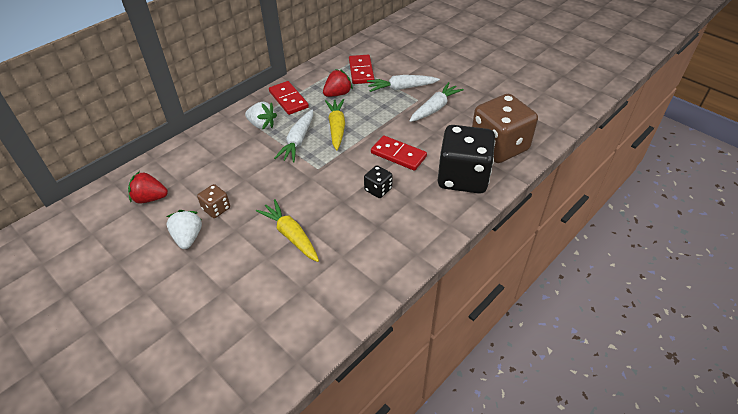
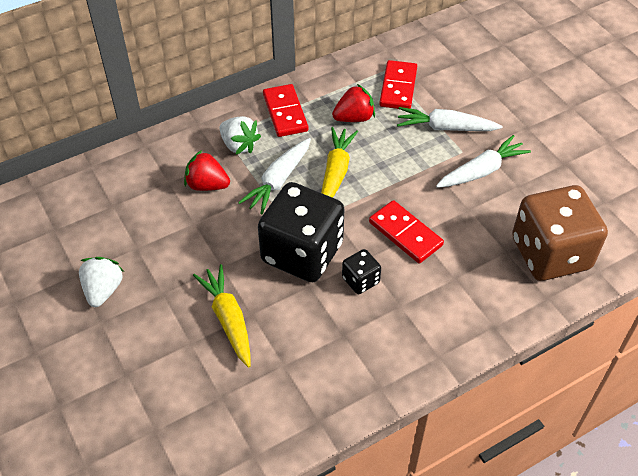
camera: 15 degrees right, 5 degrees up
red strawberry [128,171,168,203] -> red strawberry moved to [184,150,230,191]
brown dice [197,184,230,218] -> none
black dice [438,125,495,194] -> black dice moved to [258,182,344,282]

